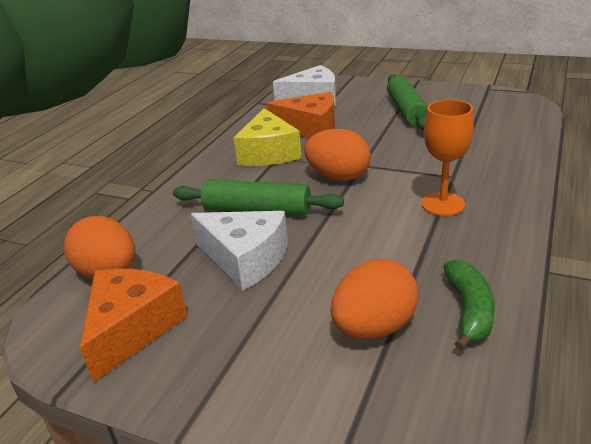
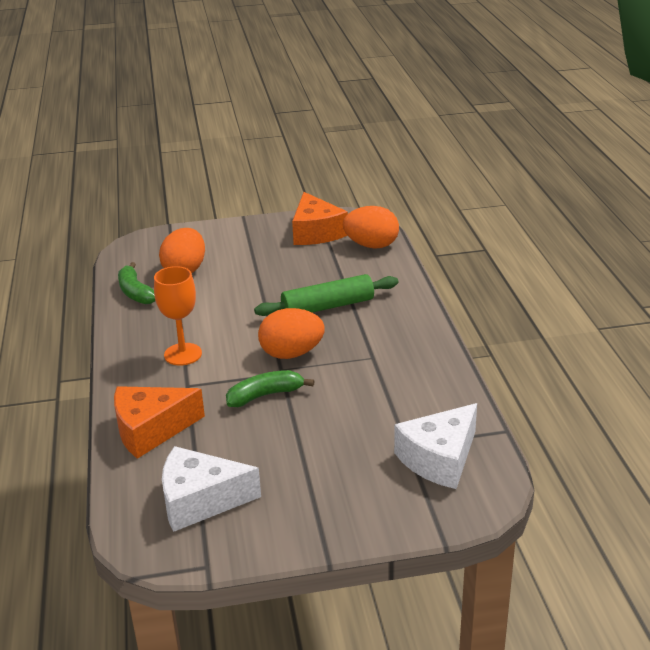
camera: 145 degrees right, 0 degrees up
white cheese [191,211,288,291] -> white cheese moved to [162,446,261,532]
yellow cheese [234,108,302,166] -> none
orange cheese [266,92,335,138] -> orange cheese moved to [114,386,205,459]
green rolling pin [387,74,428,130] -> none
none -> green banana [226,370,314,407]

